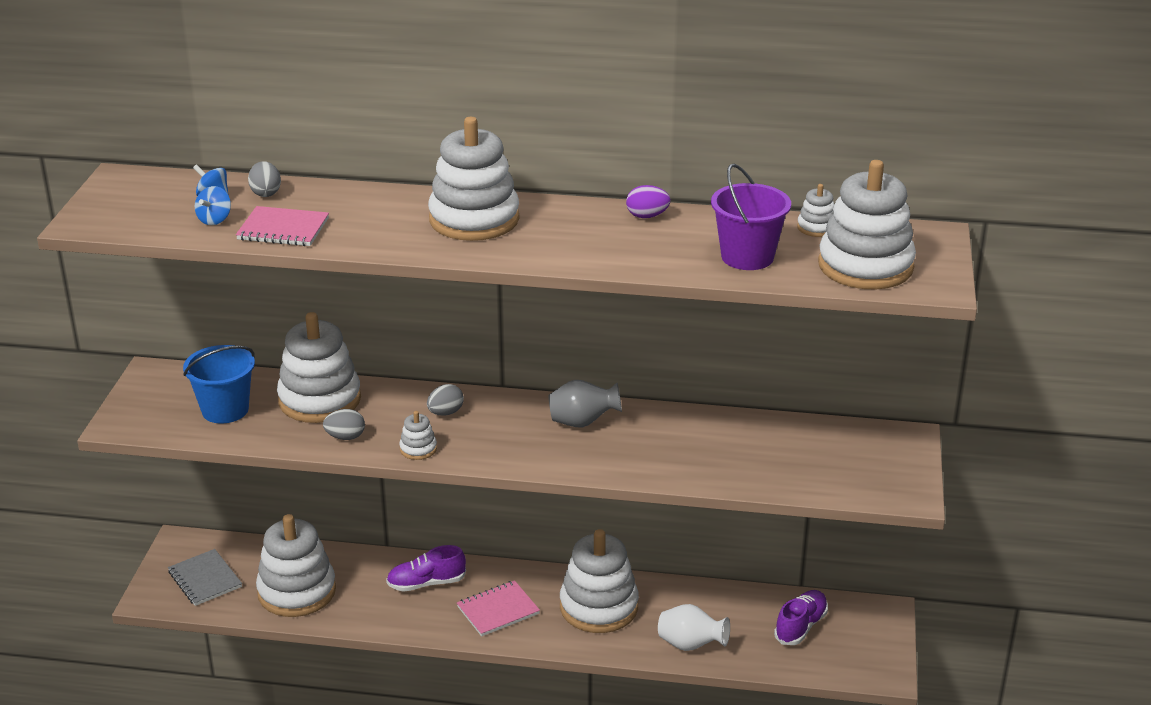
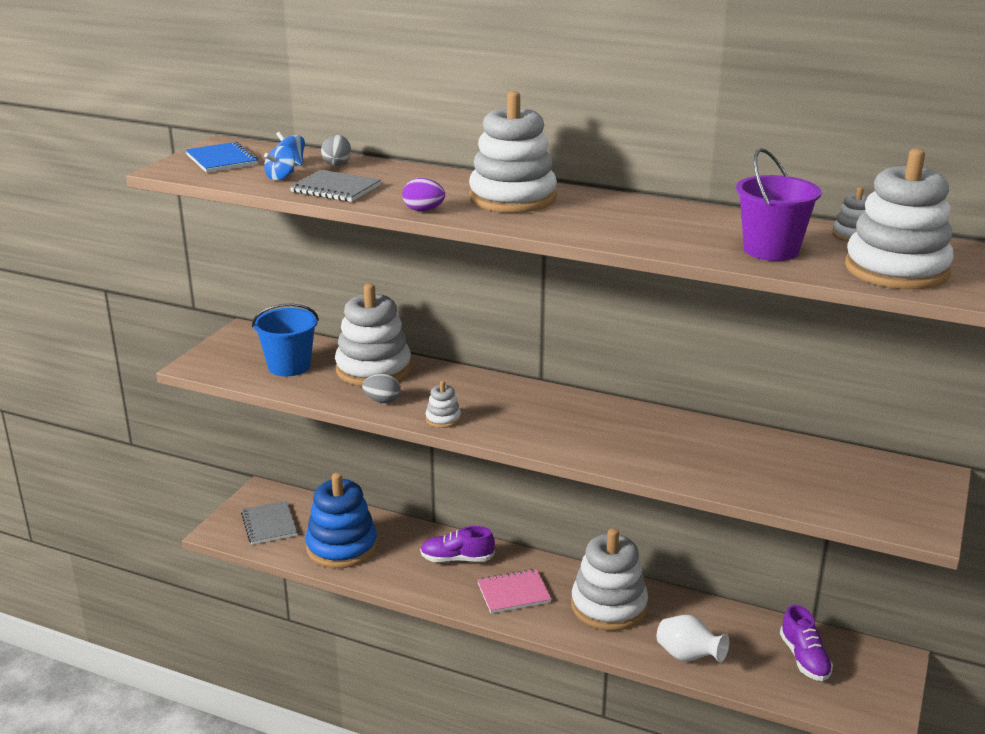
camera: 15 degrees right, 5 degrees down
pink notebook [236,206,329,246] -> grey notebook [290,170,381,202]
white stacking toy [256,514,336,617] -> blue stacking toy [305,473,377,568]
grey egg [427,384,464,415] -> none
grey vase [549,380,622,427] -> none
purple egg [626,185,670,218] -> purple egg moved to [402,178,445,211]
purple shoe [774,590,828,645] -> purple shoe turned 120 degrees clockwise [780,605,833,681]
none -> blue notebook [185,141,258,173]

